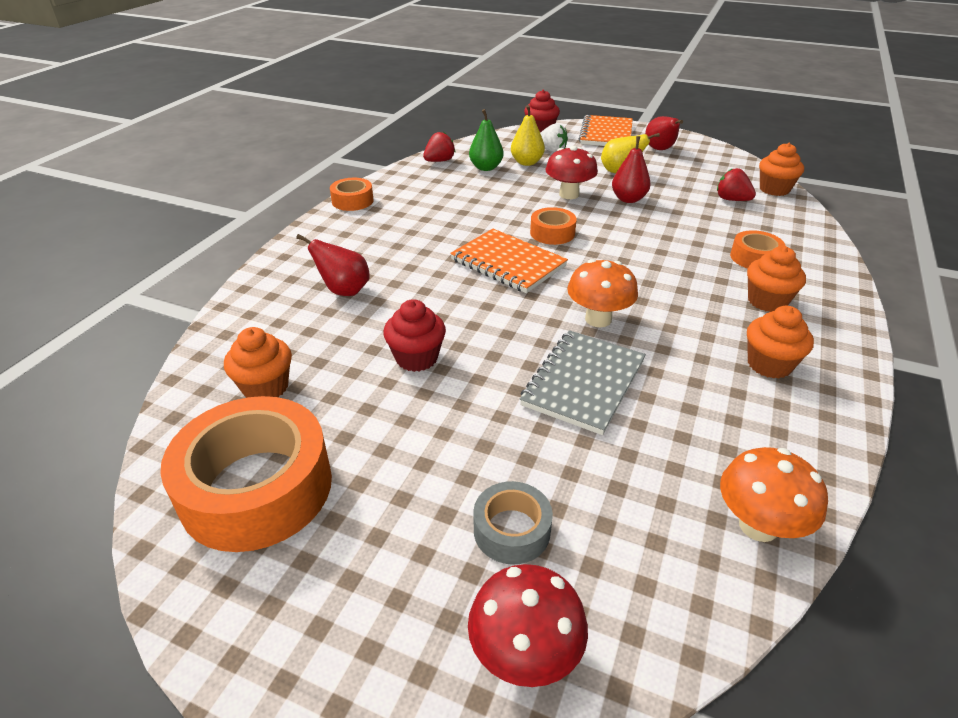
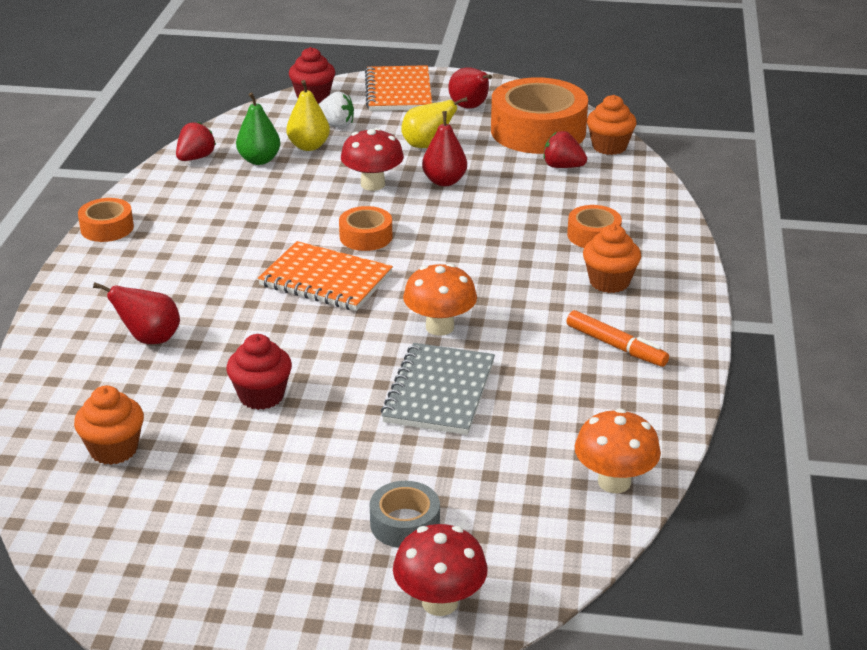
camera: 15 degrees left, 5 degrees down
orange tape [160,396,332,552] -> orange tape moved to [491,77,588,154]
orange cupcake [747,306,814,379] -> orange marker [567,310,669,367]

